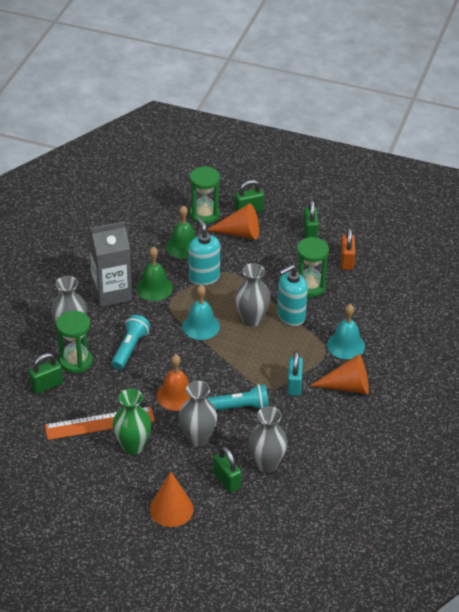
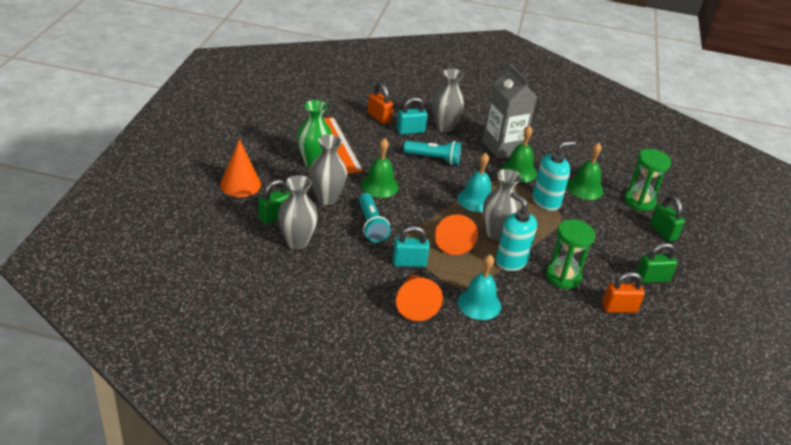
camera: 80 degrees right, 5 degrees down
green padlock [29,353,63,394] -> orange padlock [368,83,393,124]
green hourglass [56,311,93,373] -> turquoise padlock [397,97,427,134]
orange bell [157,354,190,411] -> green bell [361,138,399,198]
orange cone [207,203,259,240] -> orange cone moved to [435,214,478,255]

